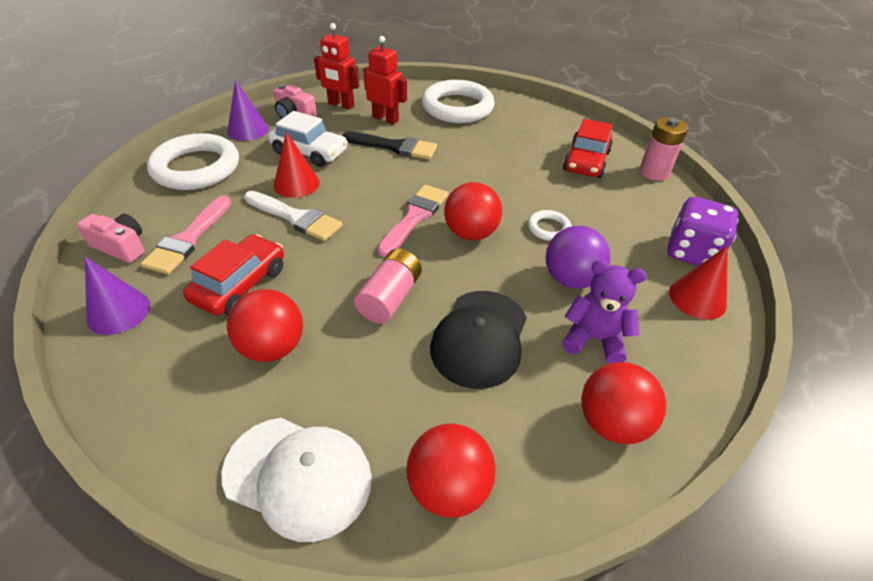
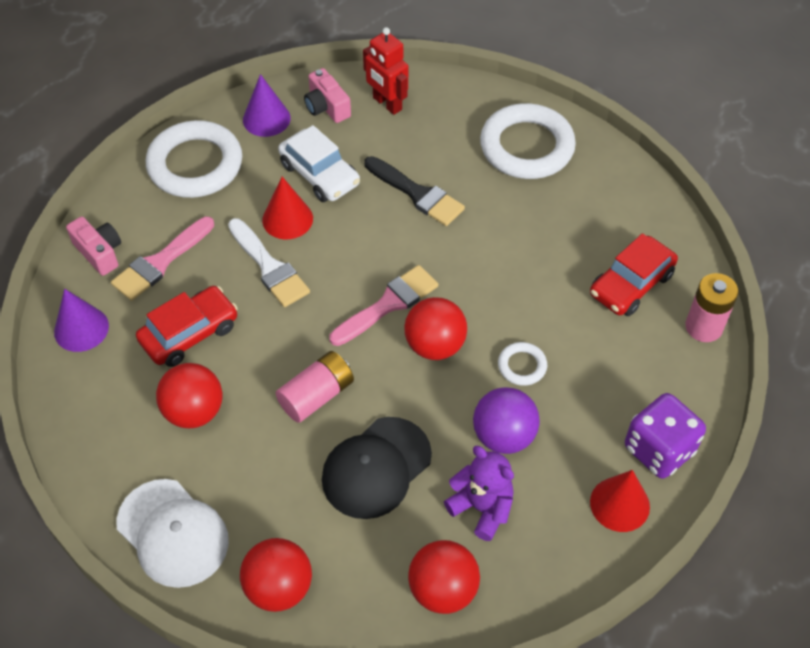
camera: 25 degrees right, 10 degrees up
red robot [363,36,407,124] -> none

